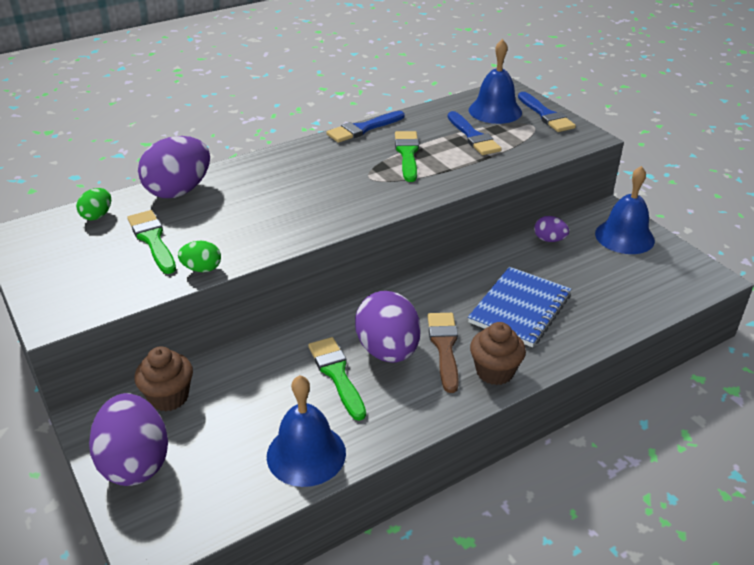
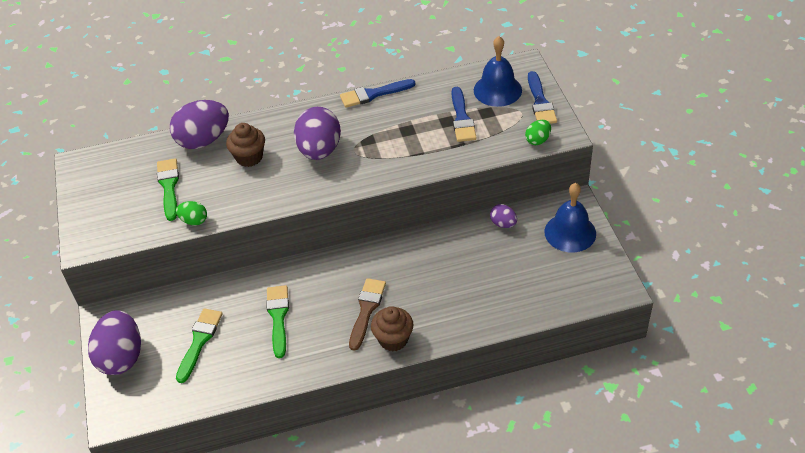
camera: 20 degrees right, 10 degrees up
green egg [76,188,111,221] -> green egg moved to [525,120,551,145]
brown cupcake [134,347,193,411] -> brown cupcake moved to [226,123,265,167]
blue bell [267,375,346,487] -> none
purple egg [355,291,421,363] -> purple egg moved to [294,107,341,160]
green brush [395,131,419,182] -> green brush moved to [176,308,223,383]
blue notebook [468,267,571,347] -> none

